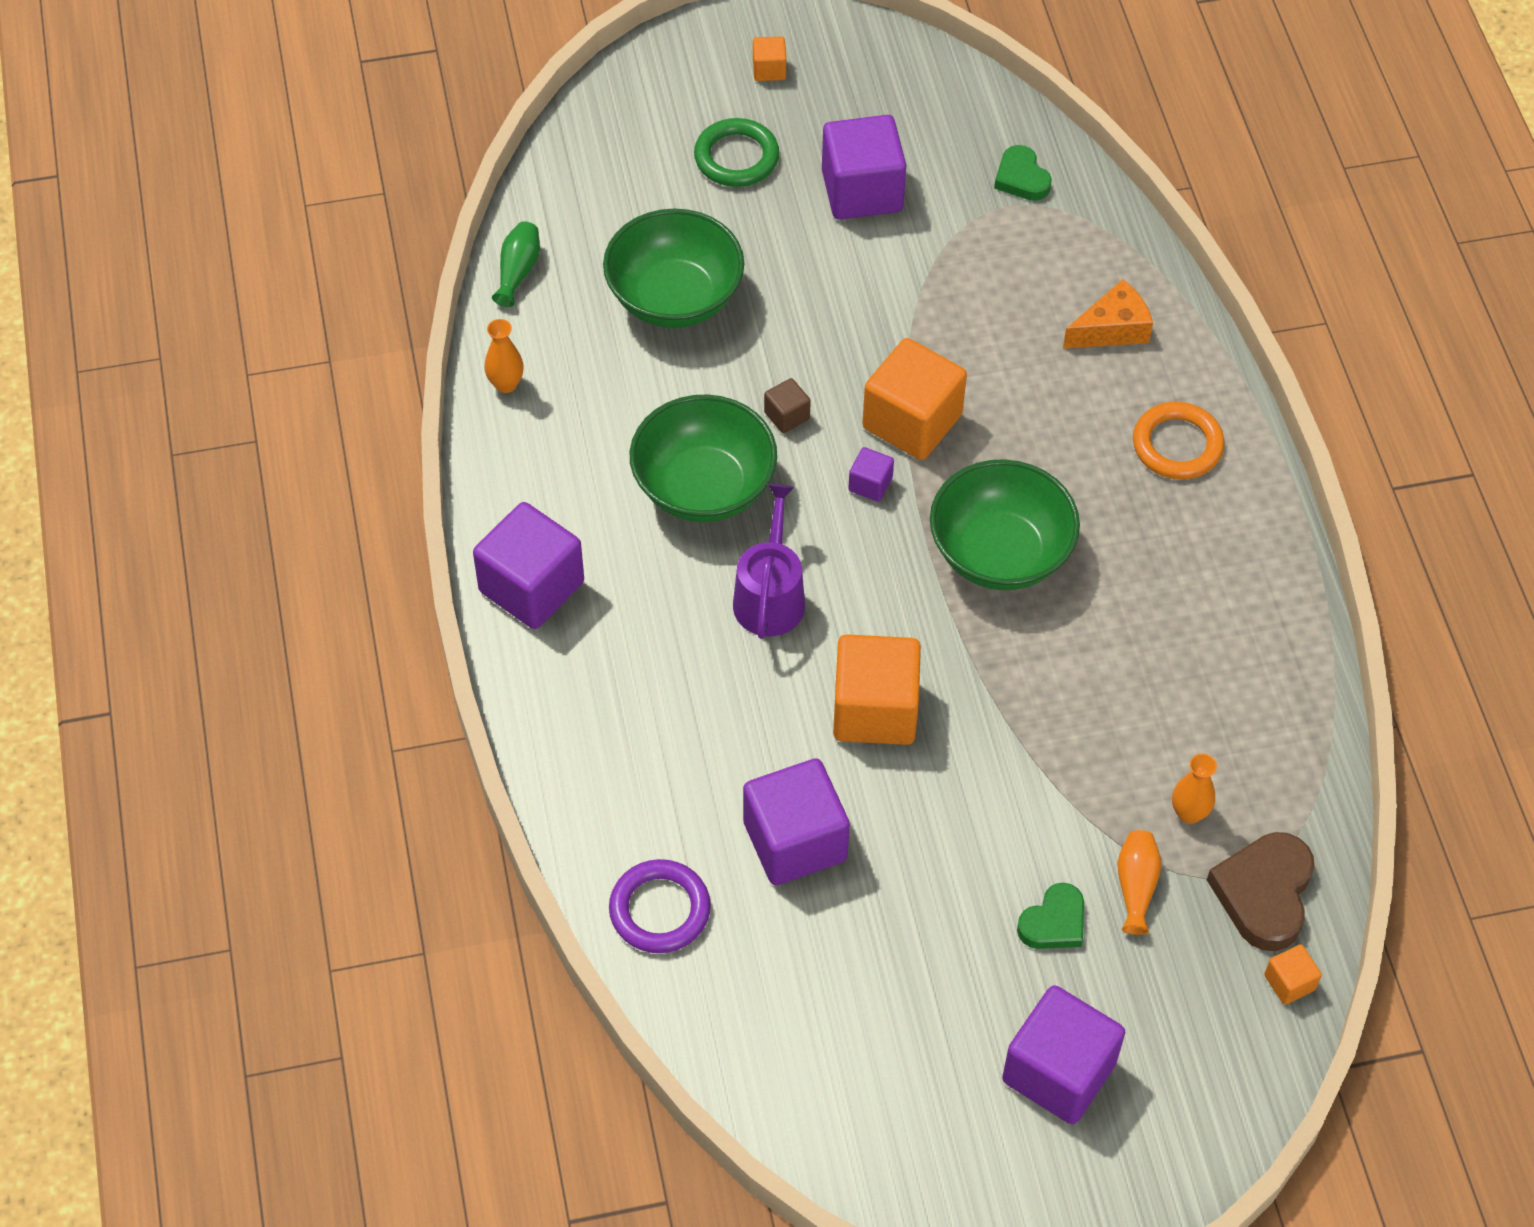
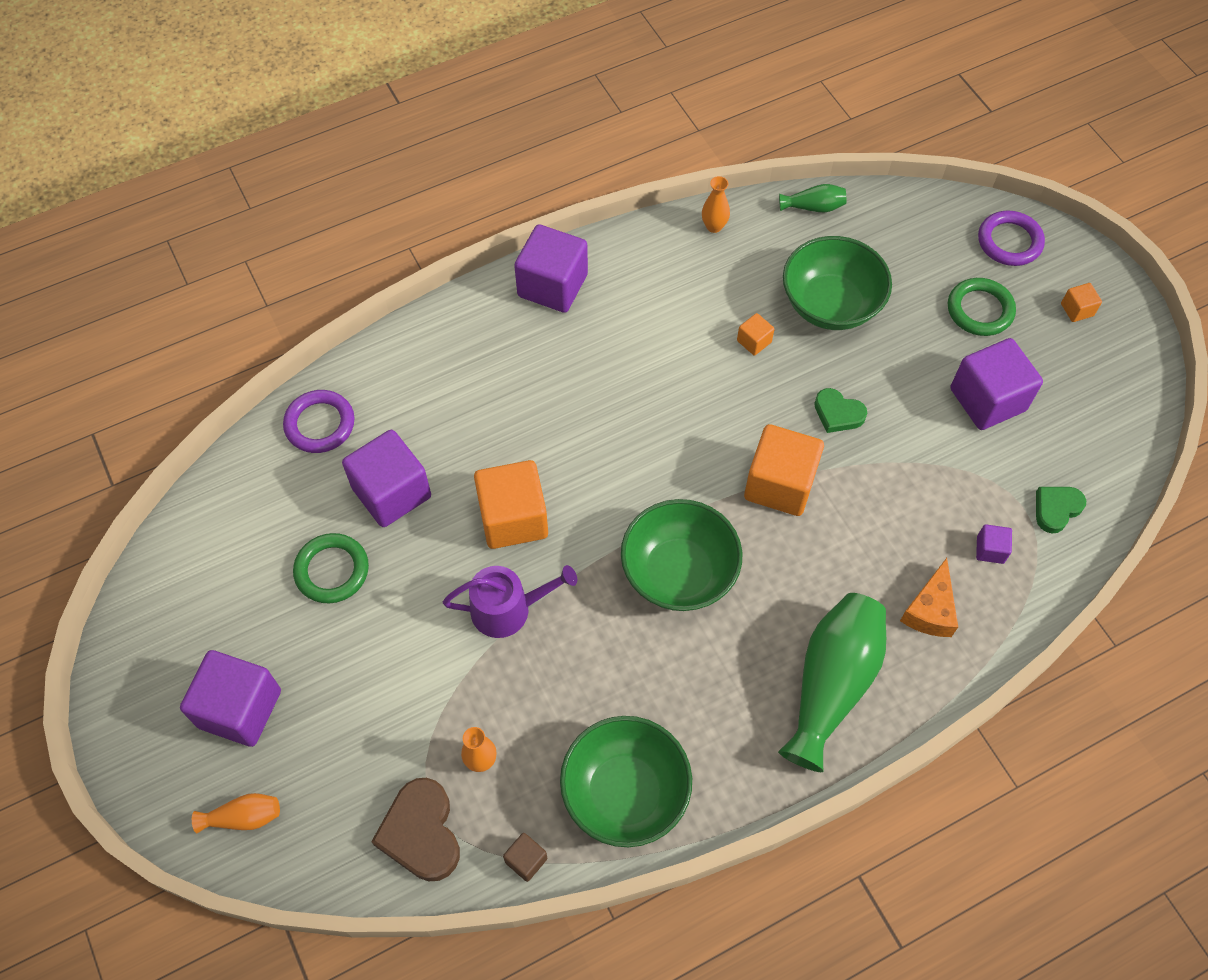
camera: 75 degrees right, 5 degrees up
green bowl [630,394,777,522] -> green bowl moved to [560,716,692,847]
purple watering can [733,484,805,639] -> purple watering can moved to [443,565,577,638]
brown cube [764,378,811,433] -> brown cube moved to [503,833,547,882]
purple cube [848,447,894,502] -> purple cube moved to [976,524,1012,564]
green heart [1017,883,1084,949] -> green heart moved to [814,388,867,433]
orange cheese [1063,279,1153,349] -> orange cheese turned 60 degrees clockwise [900,558,958,637]
orange vase [1117,830,1161,935] -> orange vase moved to [192,793,280,833]
orange ring [1133,402,1225,480] -> green vase [778,593,886,772]
brown heart [1207,832,1314,951] -> brown heart turned 105 degrees counterclockwise [371,778,460,881]
orange cube [1264,944,1322,1005] -> orange cube moved to [737,313,775,356]
none -> green ring [293,533,369,603]
none -> purple ring [978,210,1045,266]

